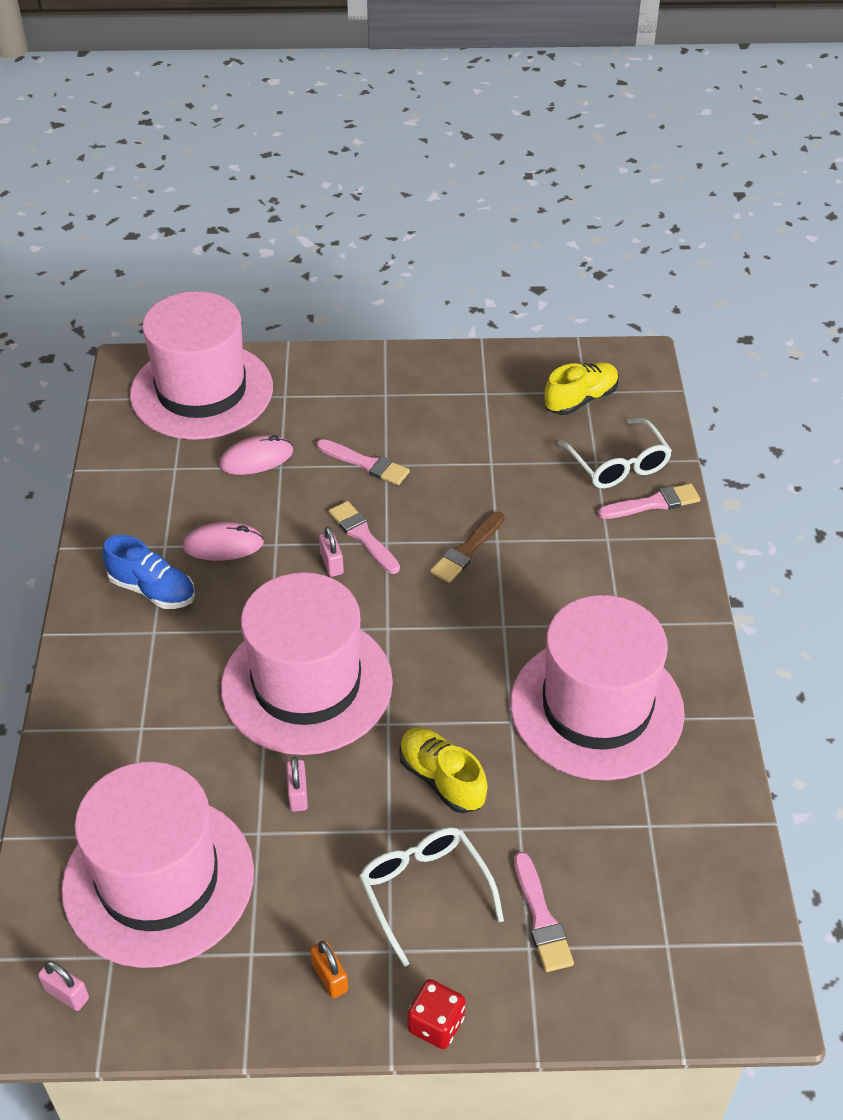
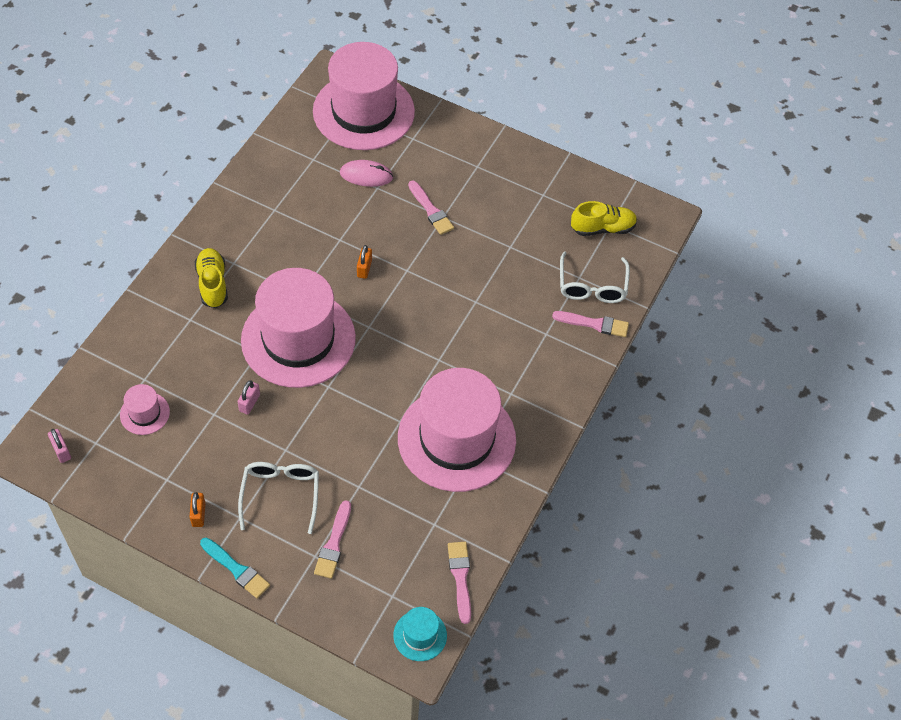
camera: 25 degrees right, 10 degrees up
pink hat [62,762,254,968] -> pink hat [120,384,170,435], size x0.42
blue shoe [103,535,195,609] -> none
pink mouse [183,522,264,561] -> none
pink padlock [319,526,344,577] -> orange padlock [357,245,372,279]
pink brush [329,501,400,574] -> pink brush moved to [448,542,471,624]
yellow shoe [399,728,487,813] -> yellow shoe moved to [194,248,228,308]
red dice [407,979,465,1049] -> turquoise brush [200,538,270,599]
brown brush [430,512,505,583] -> none
none -> turquoise hat [393,607,447,661]

